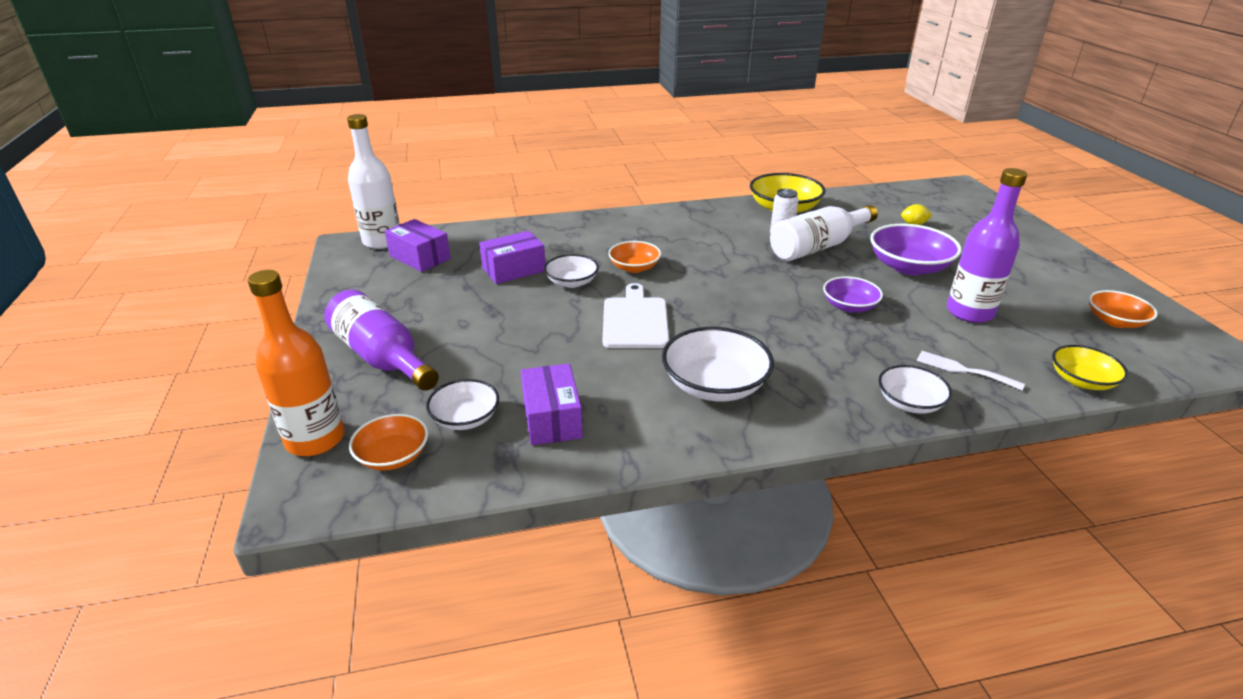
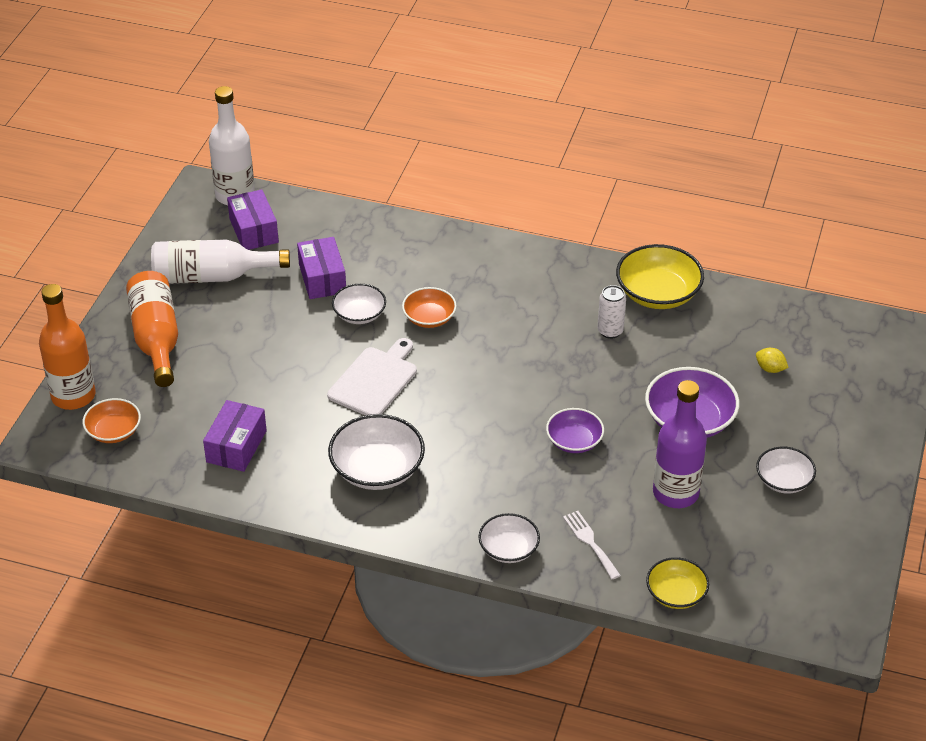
camera: 30 degrees right, 10 degrees up
purple bottle [324,289,439,390] -> orange bottle [126,271,178,387]
white bowl [426,379,499,430] -> white bowl moved to [756,447,816,494]
purple box [479,231,545,284] -> purple box turned 75 degrees clockwise [297,237,346,299]
white bottle [770,205,878,261] -> white bottle moved to [151,240,290,284]
orange bowl [1089,290,1158,328] -> none

